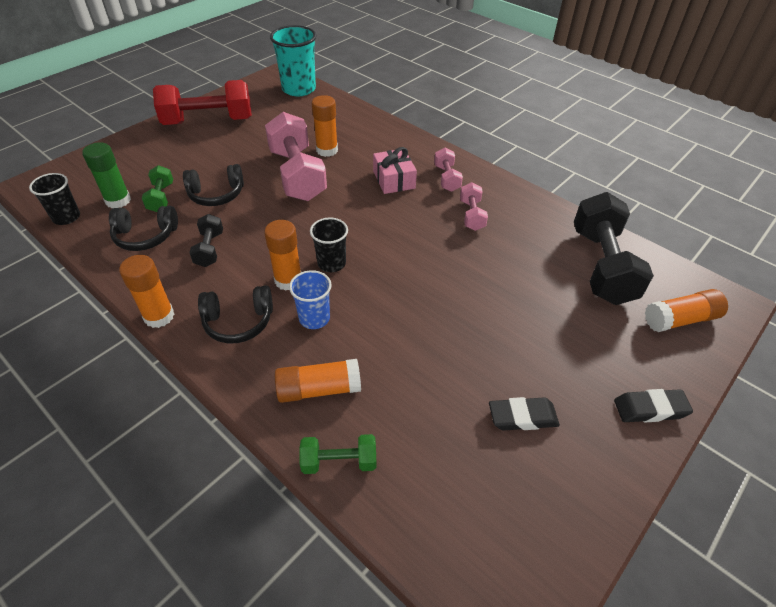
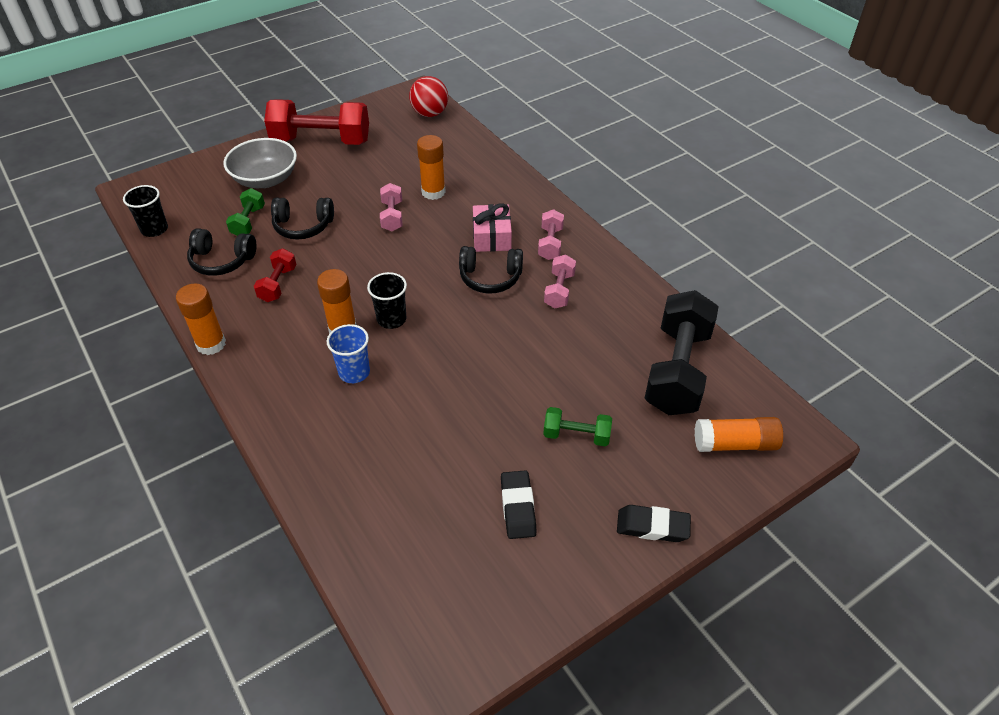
camera: 15 degrees right, 0 degrees up
green glue stick [82,142,131,208] -> none
black dumbbell [189,214,223,267] -> red dumbbell [254,249,297,302]
black headphones [198,285,273,343] -> black headphones moved to [459,246,523,294]
pink dumbbell [265,112,327,201] -> pink dumbbell [380,183,402,231], size x0.49
turquoise cup [270,25,316,97] -> red ball [409,76,448,117]
orange glue stick [275,359,361,403] -> none
green dumbbell [299,434,376,474] -> green dumbbell moved to [543,407,612,446]
black eraser [489,397,560,431] -> black eraser turned 75 degrees clockwise [501,470,537,539]
none -> grey bowl [223,138,297,188]

